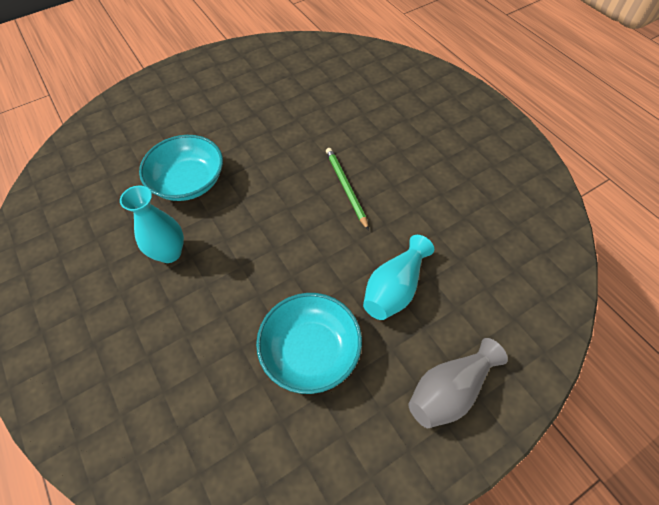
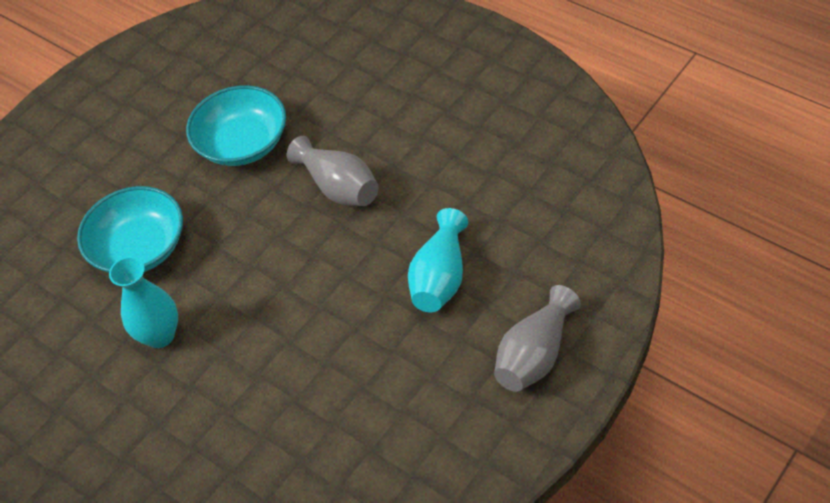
camera: 15 degrees left, 5 degrees down
turquoise bowl [256,293,362,394] -> turquoise bowl moved to [186,85,286,166]
green pencil [326,148,369,230] -> grey vase [287,136,379,206]

